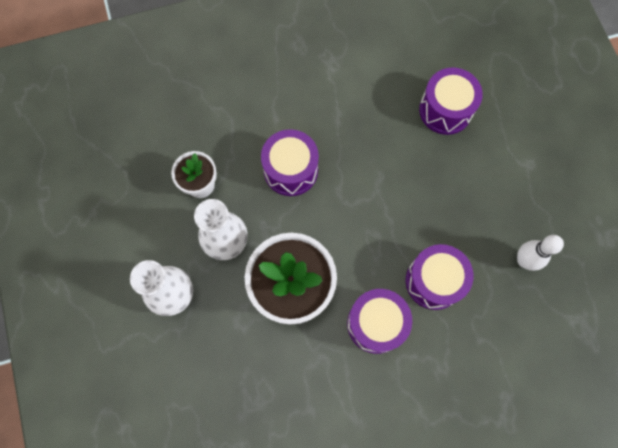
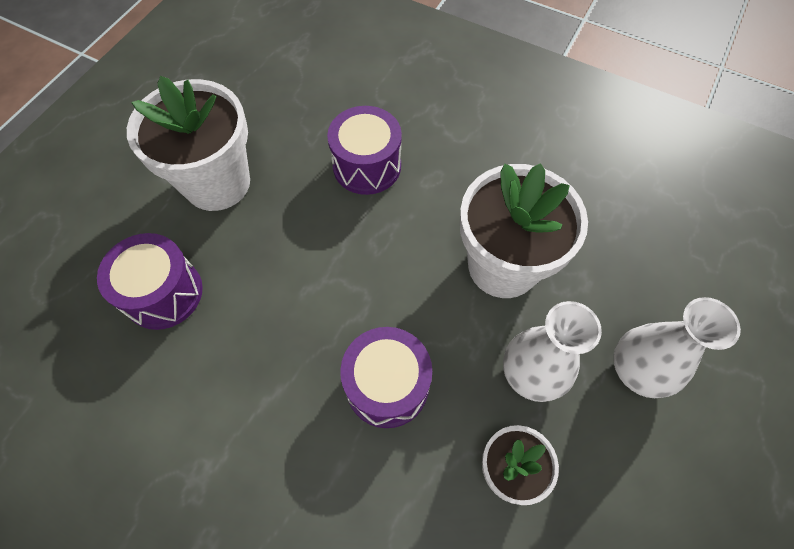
camera: 135 degrees left, 10 degrees down
purple drum [347,289,412,354] -> none
white bowling pin [517,235,564,271] -> none
none -> white flower pot [127,76,250,211]

